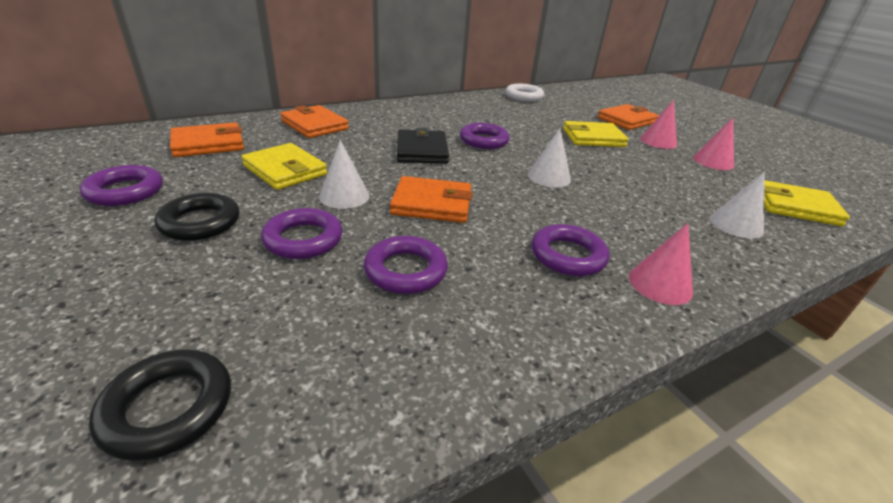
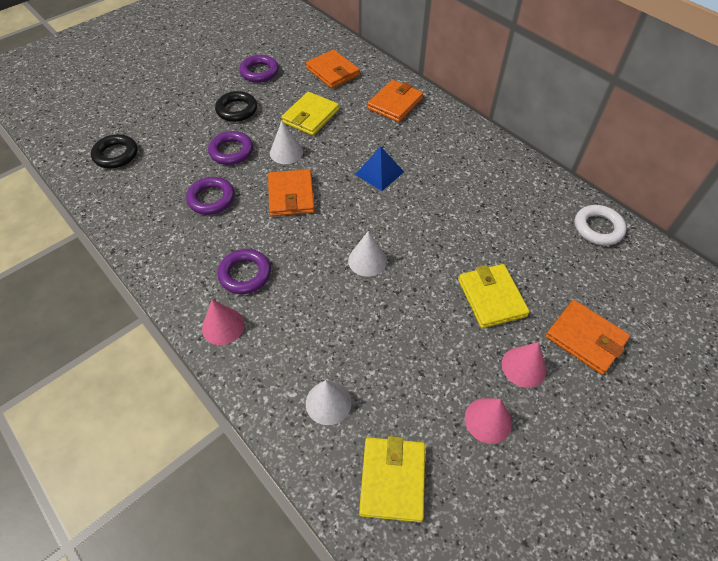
camera: 80 degrees right, 20 degrees up
black wallet [397,128,449,164] -> blue pyramid [355,146,404,191]
purple ring [460,123,510,149] -> none

